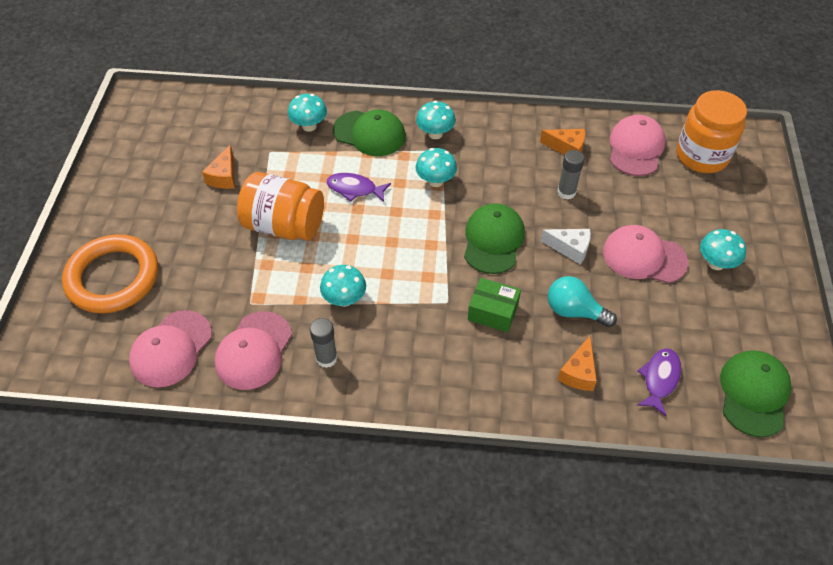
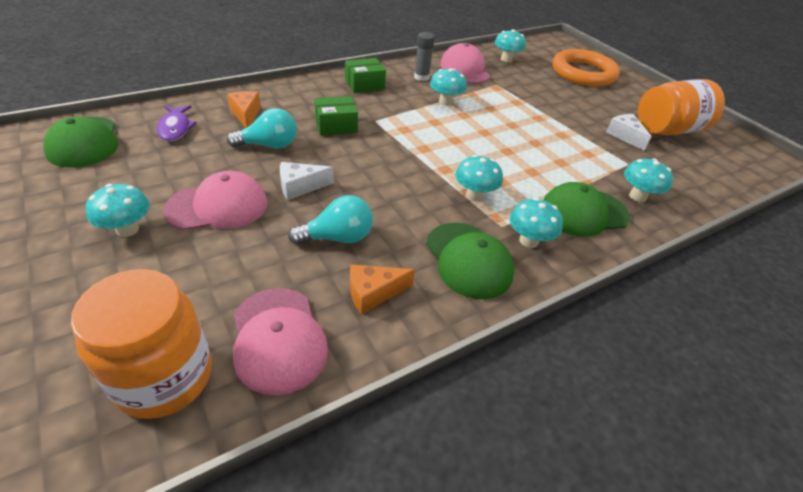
camera: 140 degrees right, 10 degrees down
pink cap [129,310,212,387] -> turquoise mushroom [494,29,526,62]
orange cheese [202,144,235,189] -> white cheese [606,114,652,151]
orange jar [237,172,324,240] -> orange jar moved to [638,79,725,135]
purple fish [326,173,391,202] -> none
green cap [464,203,525,274] -> green cap moved to [426,222,514,299]
grey glue stick [557,150,584,200] -> turquoise light bulb [288,195,373,245]
none -> green box [345,58,386,93]

